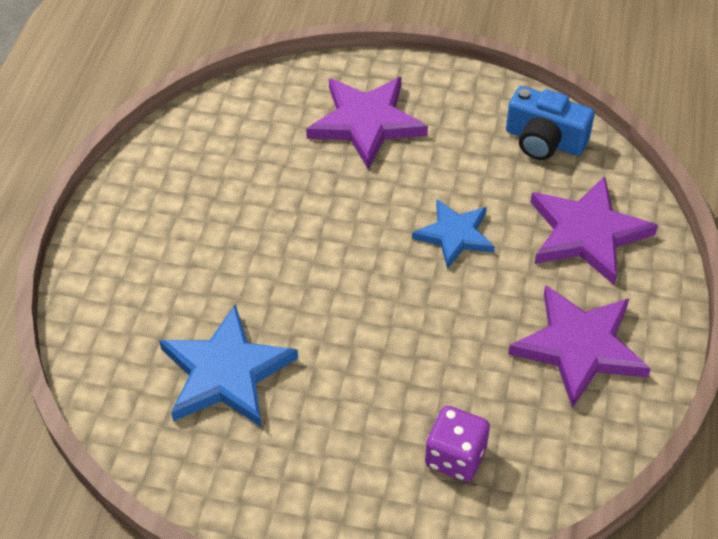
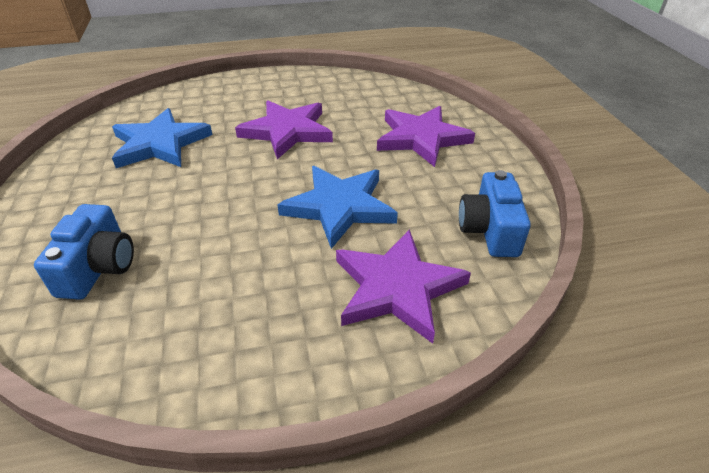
camera: 65 degrees right, 10 degrees down
blue star [412,199,495,269] -> blue star [277,166,398,249], size x1.56
purple dice [425,406,490,482] -> blue camera [34,204,134,300]
purple star [508,285,651,408] -> purple star moved to [235,100,333,159]

